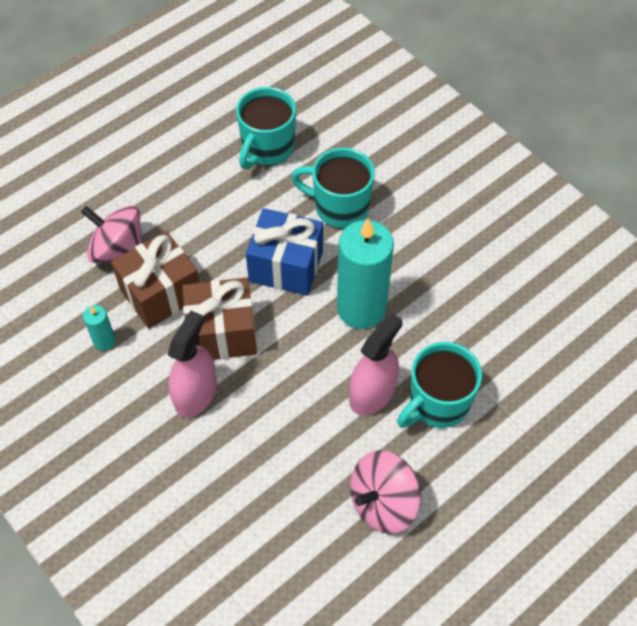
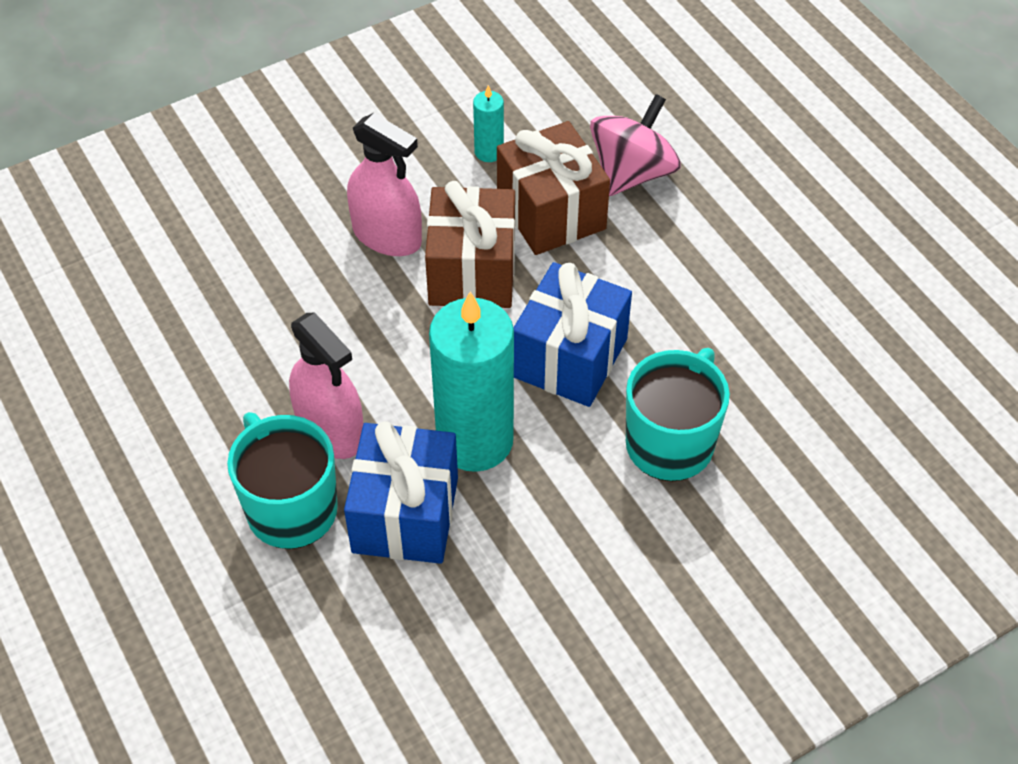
camera: 100 degrees right, 5 degrees down
turquoise mug [236,87,296,169] -> none
pink spinning top [350,450,421,534] -> none
none -> blue gift [344,421,458,564]

